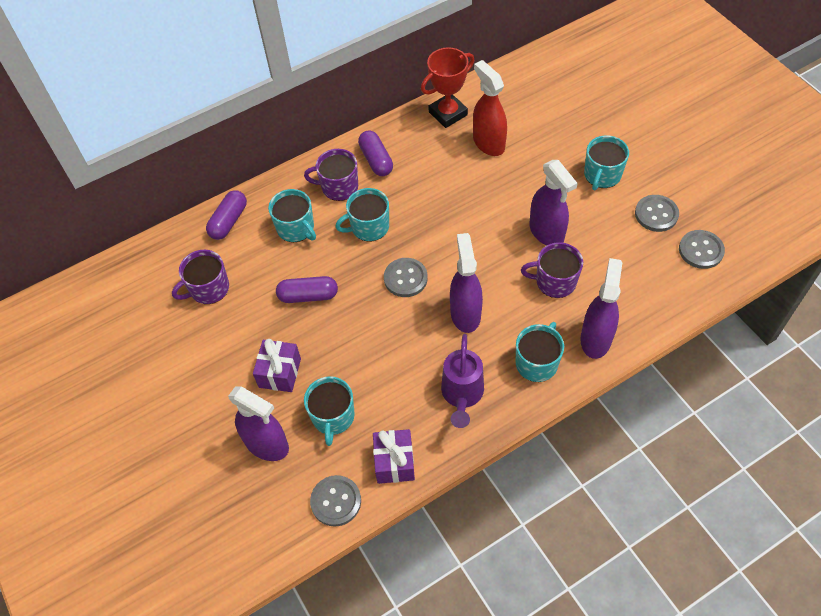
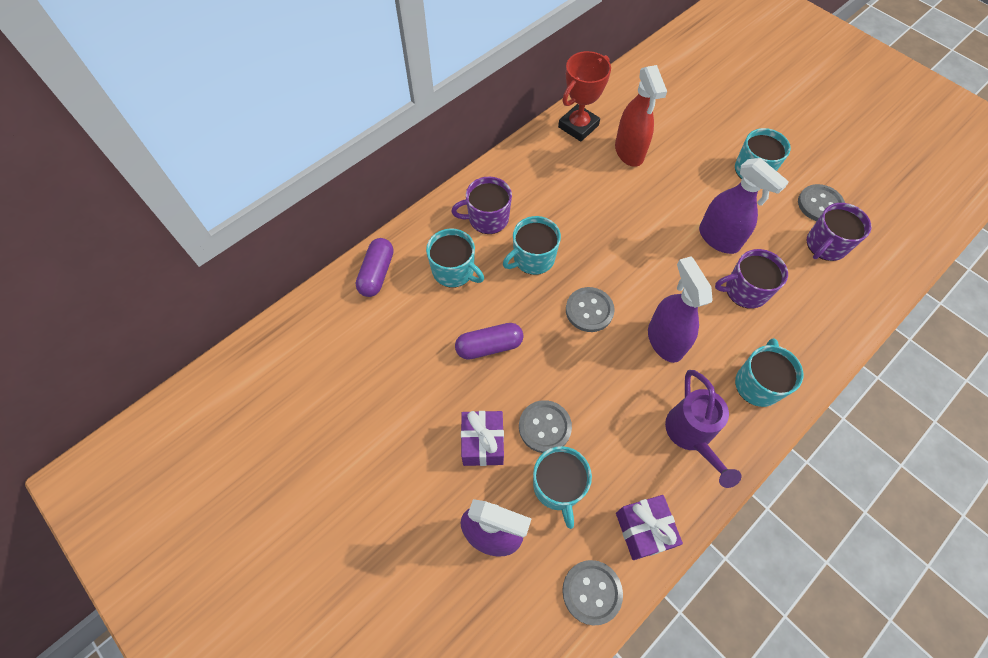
camera: 15 degrees left, 5 degrees up
purple mug [172,250,229,304] -> purple mug moved to [807,203,872,261]
purple capsule [358,131,393,176] -> none
red spray bottle [473,60,507,156] -> red spray bottle turned 150 degrees counterclockwise [615,65,667,167]
purple spray bottle [580,258,622,359] -> none
grey button [679,230,725,269] -> grey button moved to [519,400,572,453]

